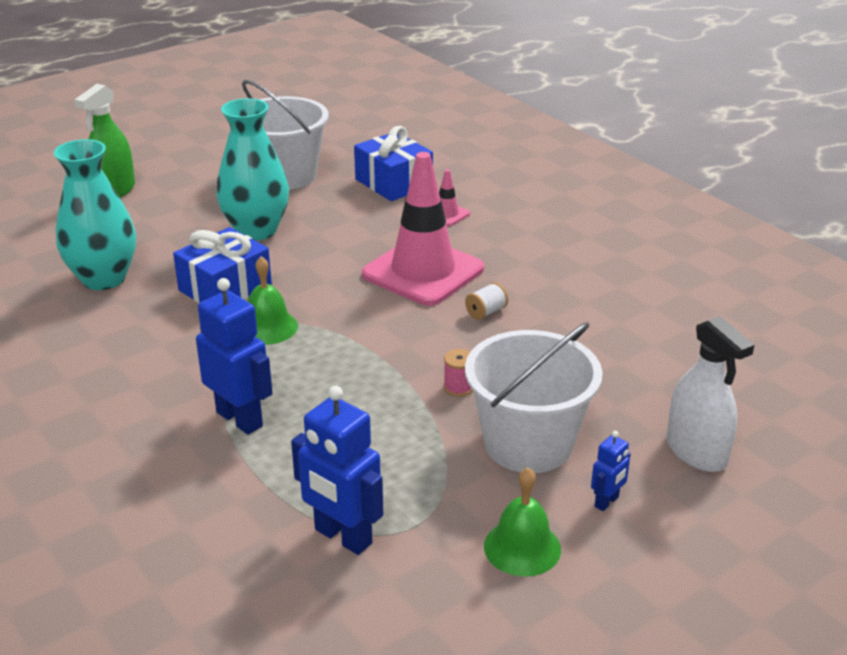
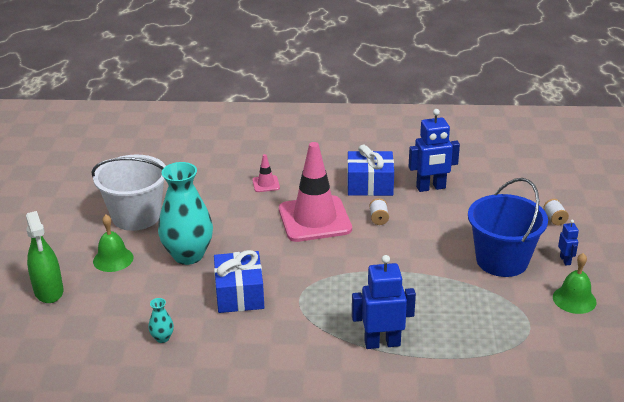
camera: 50 degrees left, 0 degrees up
turquoise vase [54,139,136,290] -> turquoise vase [149,298,174,343], size x0.41
green bell [248,256,298,345] -> green bell moved to [93,215,134,272]
blue robot [291,386,383,555] -> blue robot moved to [408,109,460,192]
blue gift [354,126,433,201] -> blue gift moved to [347,145,394,196]
pink spool [444,349,473,397] -> none
white bucket [465,322,603,473] -> blue bucket [468,178,548,277]
white spray bottle [667,316,754,472] -> white spool [543,199,569,225]

